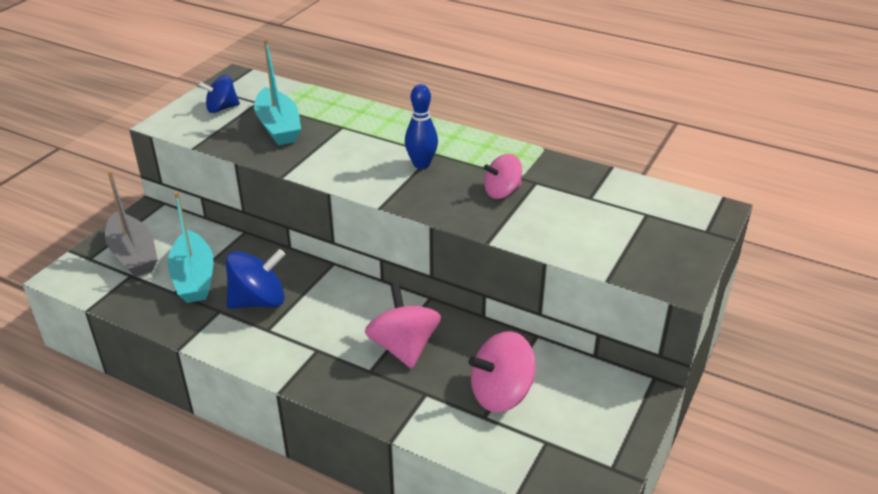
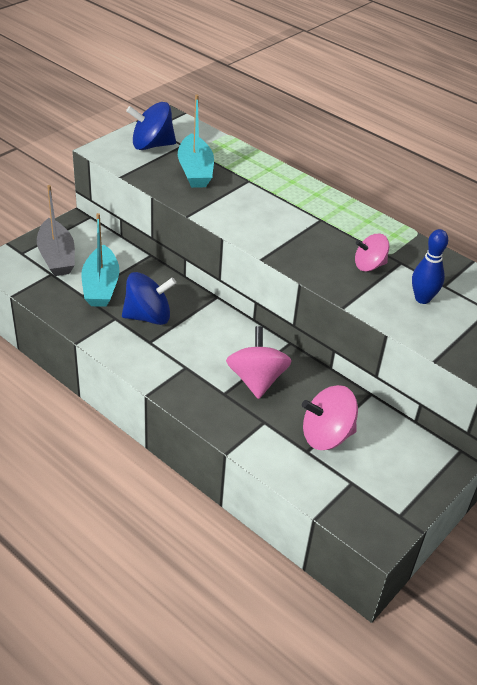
camera: 10 degrees right, 5 degrees up
blue spinning top [198,75,240,113] -> blue spinning top [126,102,176,150], size x1.52
blue bowling pin [405,84,438,169] -> blue bowling pin moved to [412,229,448,304]

